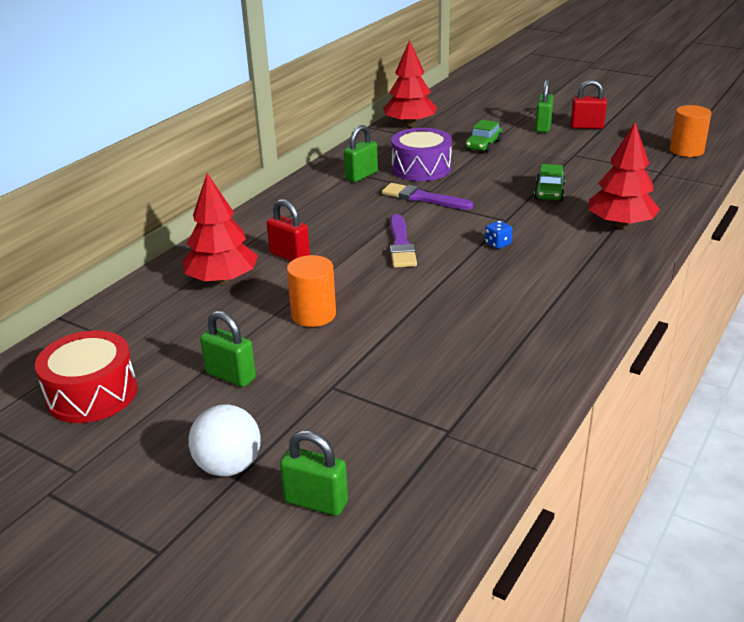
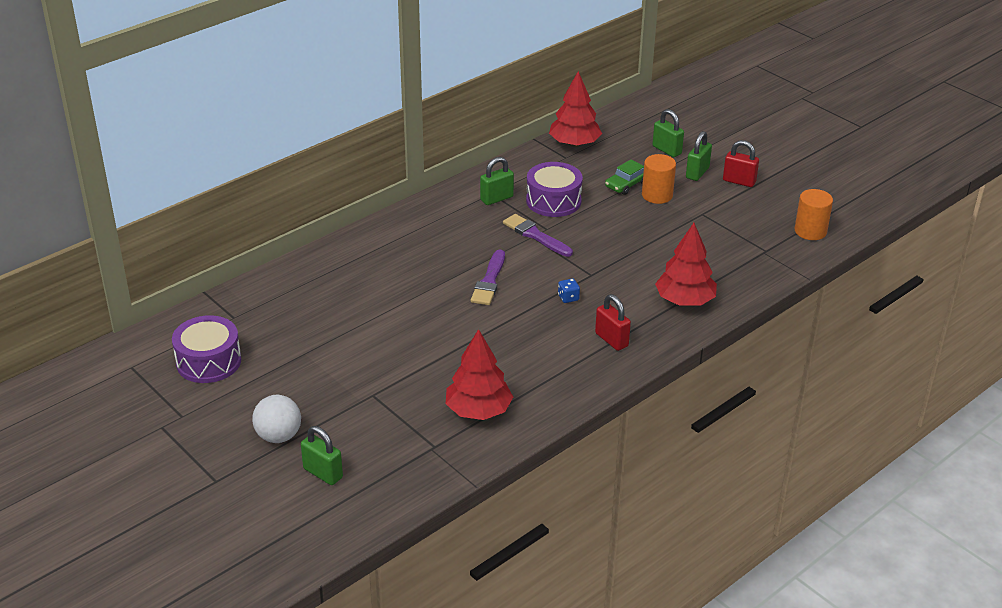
camera: 15 degrees right, 5 degrees up
red drum [35,330,137,423] -> purple drum [172,315,241,383]
red tree [182,173,258,284] -> red tree moved to [446,329,513,420]
green padlock [200,311,256,387] -> green padlock moved to [653,109,684,157]
red padlock [267,199,310,261] -> red padlock moved to [595,294,631,351]
orange cylinder [287,255,336,327] -> orange cylinder moved to [642,154,676,204]
green car [534,164,566,201] -> none

